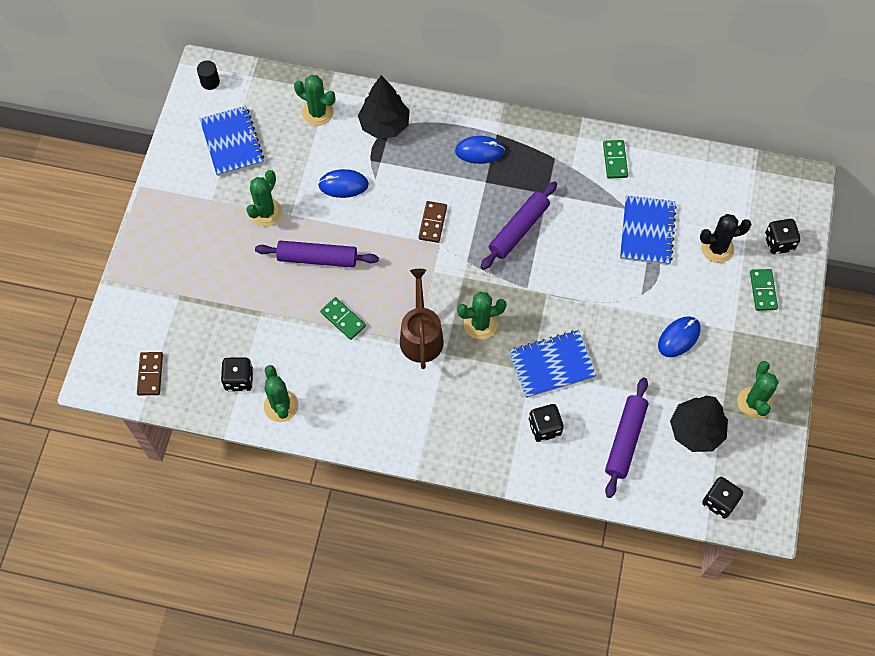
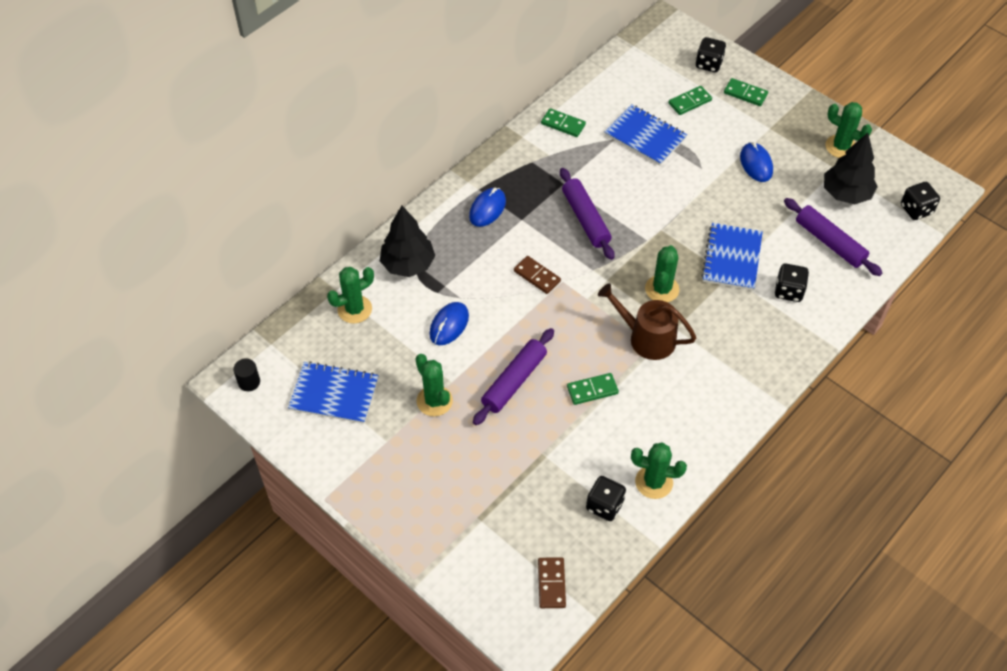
camera: 60 degrees left, 10 degrees down
brown domino [137,352,163,395] -> brown domino turned 60 degrees clockwise [538,557,566,608]
black cactus [700,214,752,263] -> green domino [668,86,712,115]

